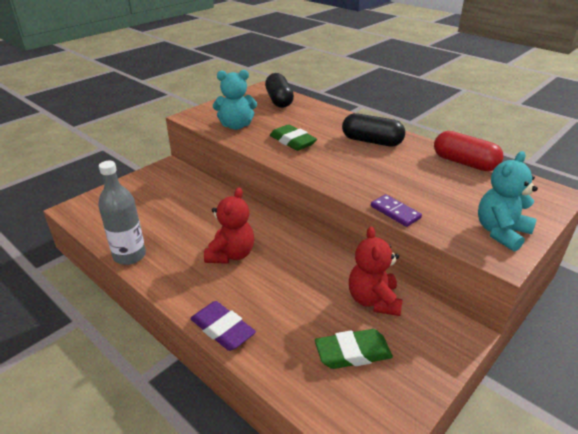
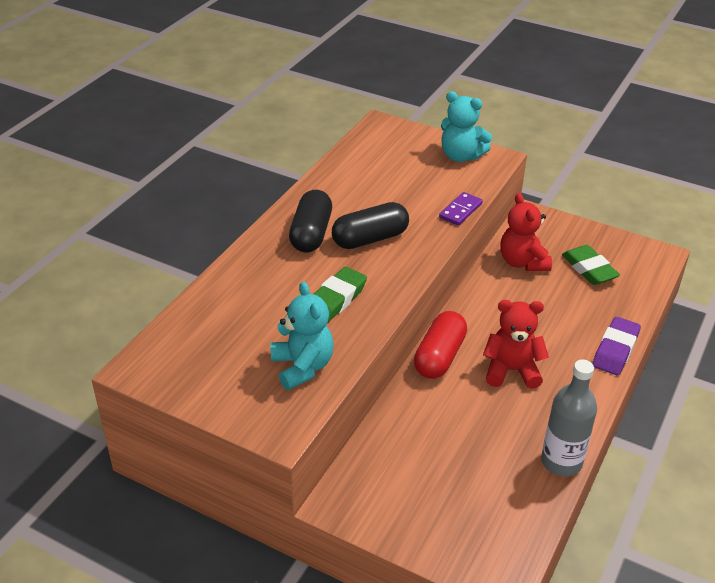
camera: 105 degrees left, 5 degrees up
black capsule [265,73,294,108] -> black capsule moved to [332,202,409,249]
red teddy bear [349,227,402,316] -> red teddy bear turned 90 degrees clockwise [500,193,552,271]
red capsule [434,131,503,171] -> red capsule moved to [414,311,467,379]

